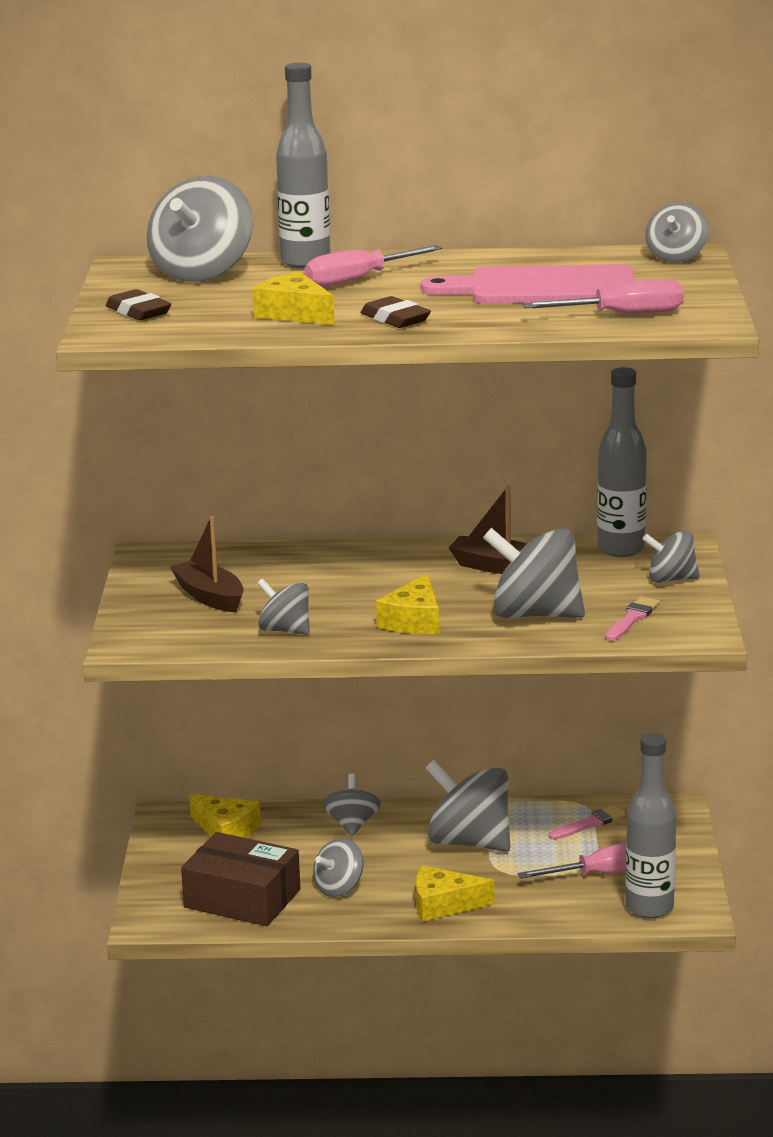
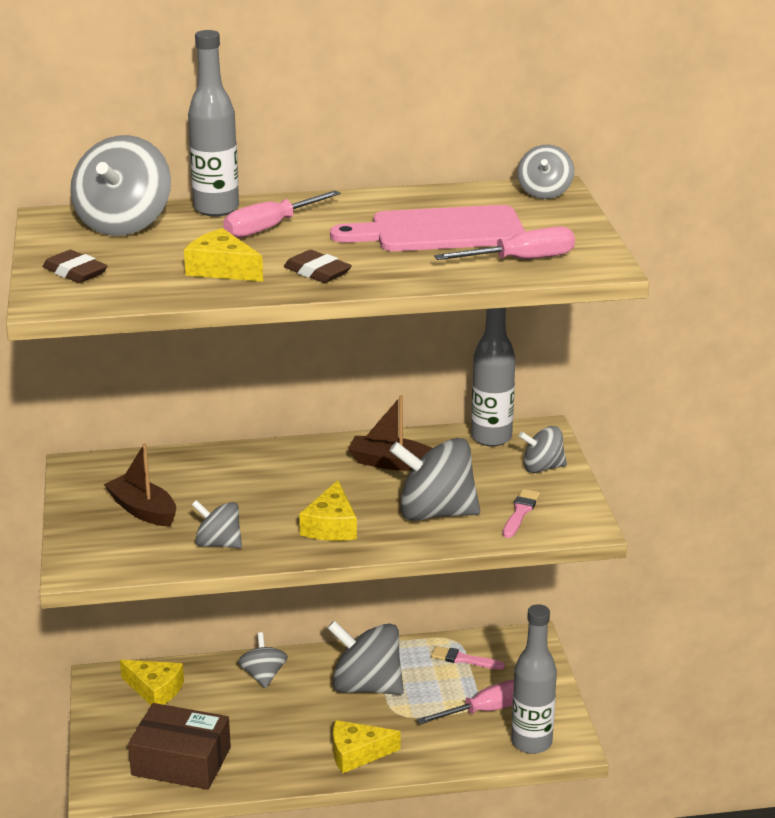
camera: 10 degrees left, 5 degrees up
grey spinning top [313,838,363,897] -> none
pink brush [549,805,626,840] -> pink brush turned 120 degrees counterclockwise [431,646,505,670]

